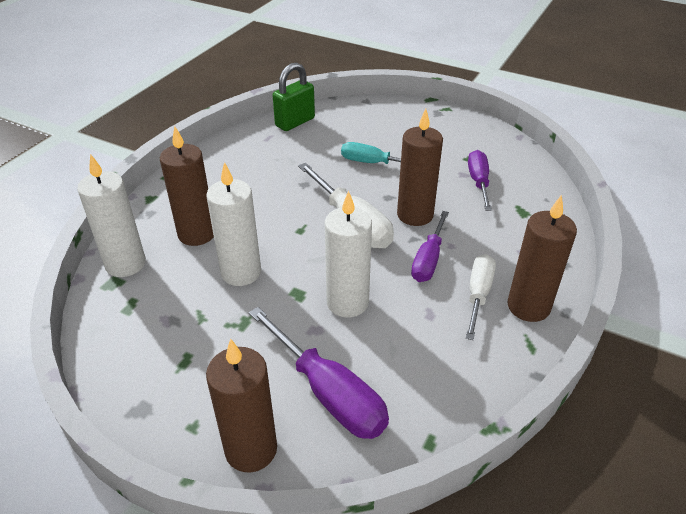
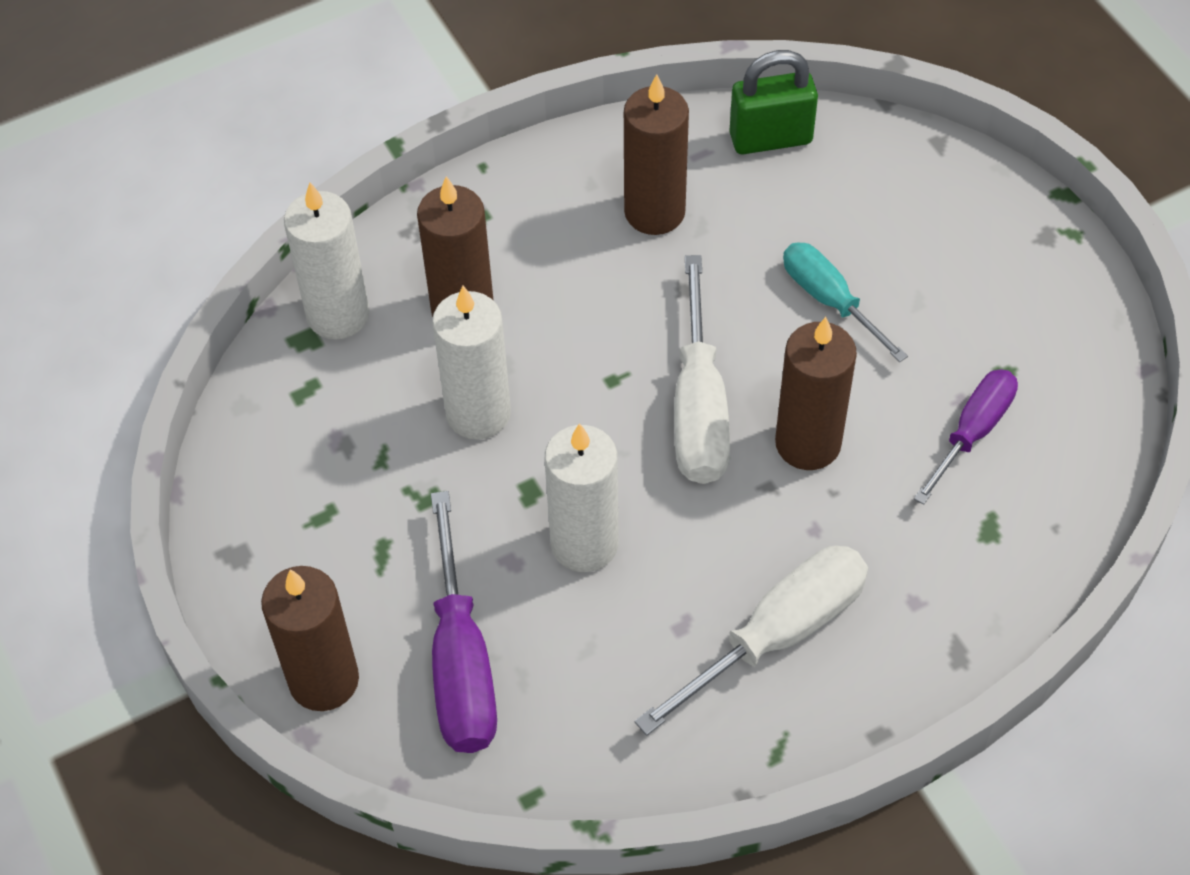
camera: 35 degrees right, 15 degrees up
purple screwdriver [411,211,449,282] -> none
white screwdriver [466,254,496,340] -> white screwdriver [634,545,868,735], size x1.52
brown candle [507,195,577,322] -> brown candle moved to [624,74,689,235]

